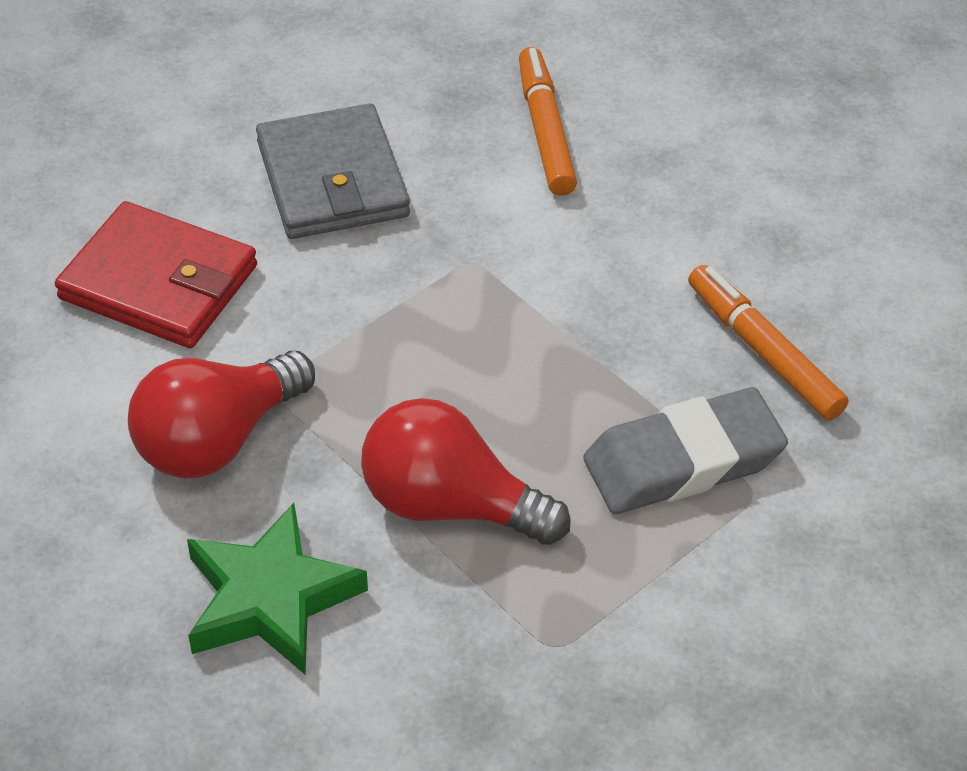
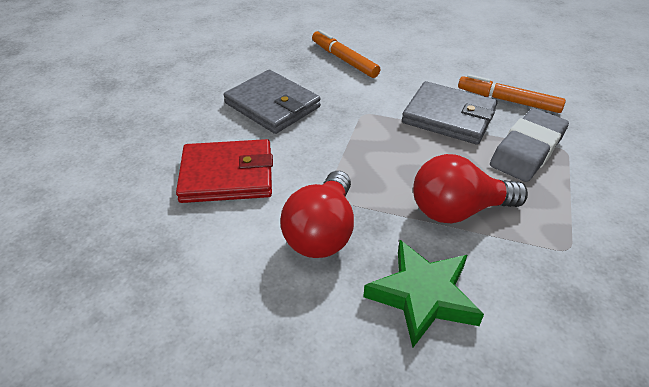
camera: 30 degrees left, 5 degrees down
none -> grey wallet [402,81,497,145]

